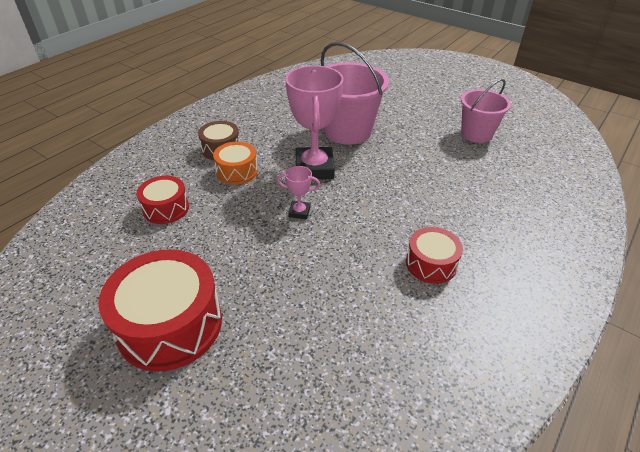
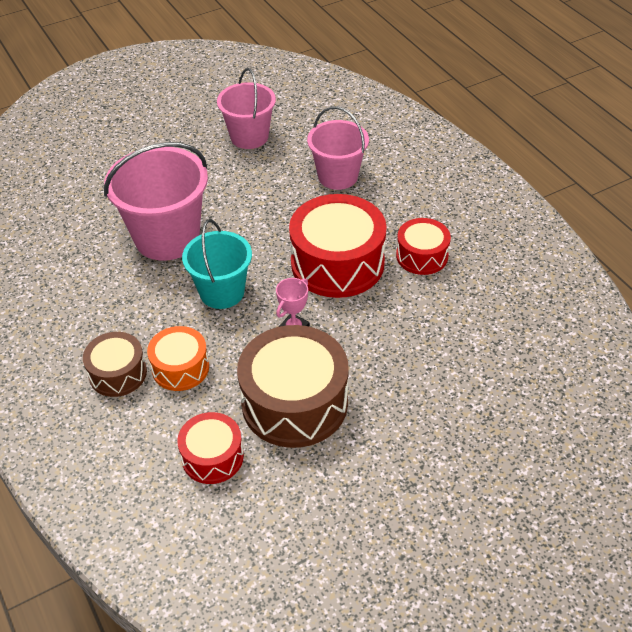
camera: 65 degrees left, 5 degrees up
red drum [98,249,222,372] -> red drum moved to [289,194,387,298]
pink trophy [285,65,344,179] -> turquoise bucket [182,219,252,309]
none -> brown drum [237,325,349,448]
none -> pink bucket [307,106,369,190]

